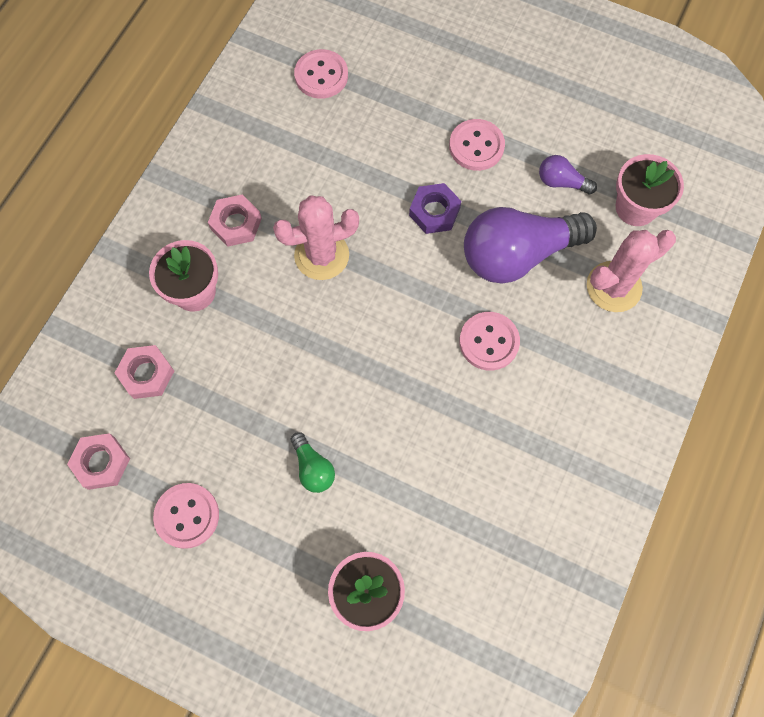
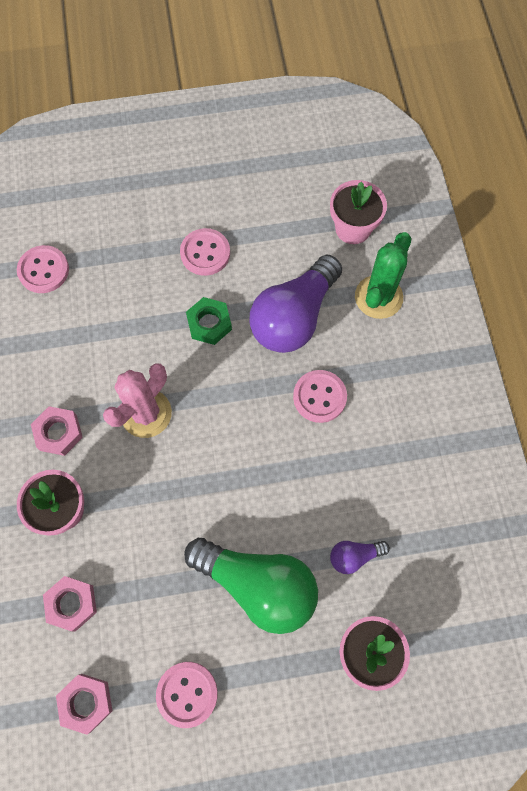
camera: 35 degrees left, 0 degrees up
green light bulb [291,432,335,493] -> green light bulb [184,538,318,634], size x2.24
purple nut [409,183,461,234] -> green nut [186,297,232,345]
purple light bulb [539,155,597,194] -> purple light bulb moved to [330,541,390,574]
pink cactus [587,230,676,312] -> green cactus [355,232,412,319]

